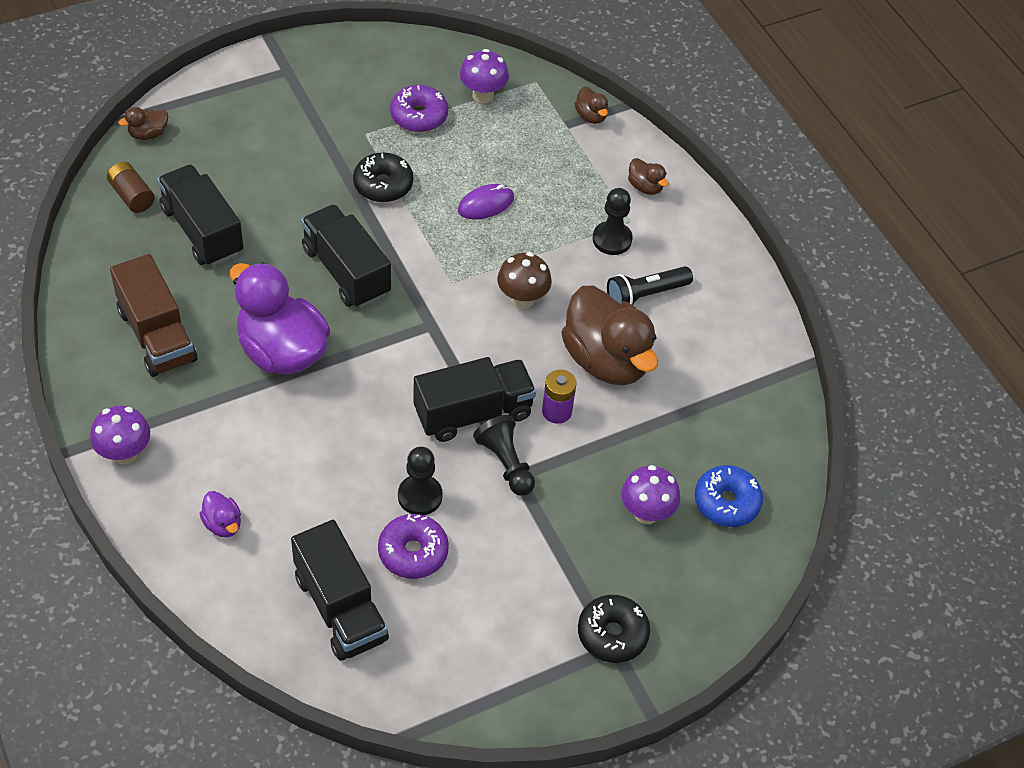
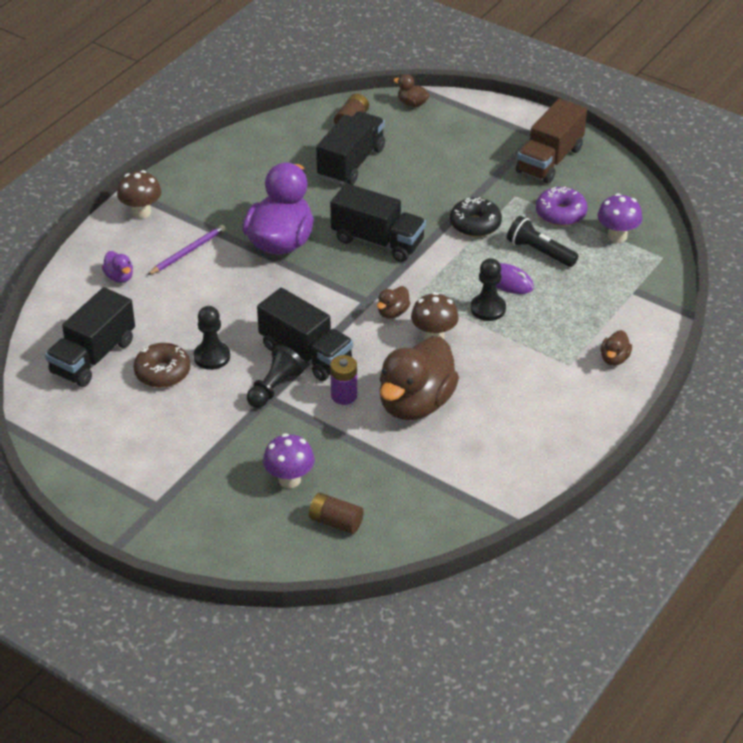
camera: 65 degrees right, 10 degrees down
purple mushroom [90,406,150,465] -> brown mushroom [117,170,161,219]
brown truck [110,254,197,377] -> brown truck moved to [516,98,587,184]
purple duck [199,491,241,538] -> purple duck turned 60 degrees counterclockwise [102,251,133,283]
black truck [301,204,391,308] -> black truck turned 90 degrees clockwise [330,183,426,262]
purple donut [378,514,449,579] -> brown donut [133,343,190,388]
brown duck [574,87,608,124] -> brown duck moved to [377,286,410,318]
black donut [578,595,650,663] -> none
black pawn [593,188,632,255] -> black pawn moved to [471,258,506,321]
black flashlight [607,266,693,305] -> black flashlight moved to [507,216,578,267]
blue donut [694,465,763,527] -> brown battery [309,493,364,534]
none -> purple pencil [147,225,226,275]

